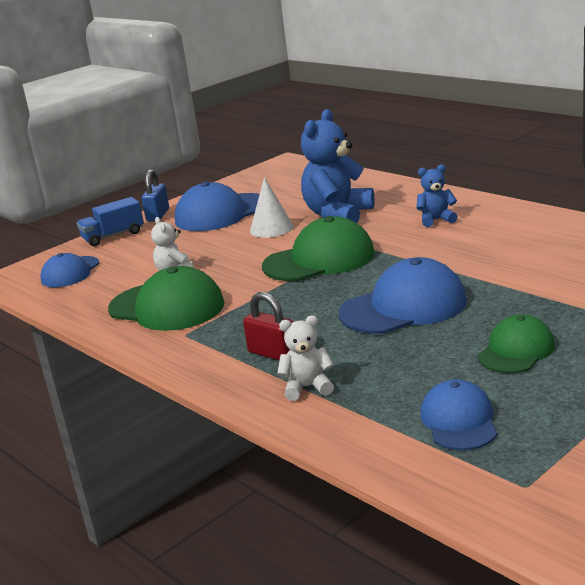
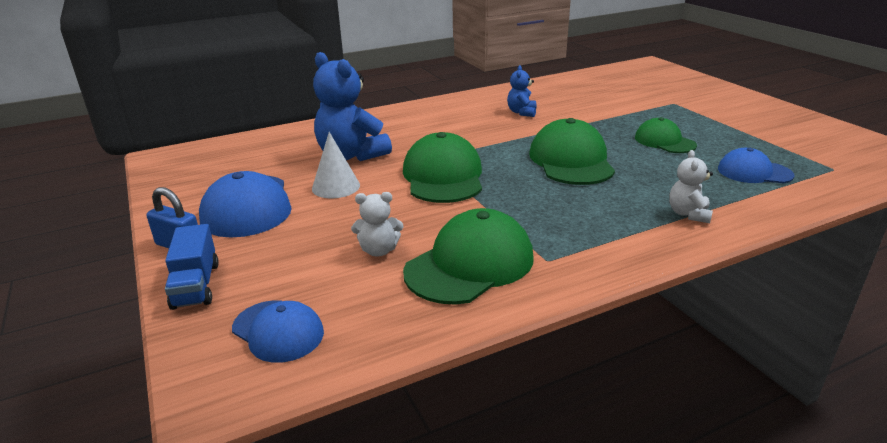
camera: 75 degrees left, 5 degrees up
red padlock [243,292,293,361] -> none
blue cap [339,257,467,334] -> green cap [529,118,615,185]
blue teddy bear [416,164,458,227] -> blue teddy bear moved to [507,65,536,117]

